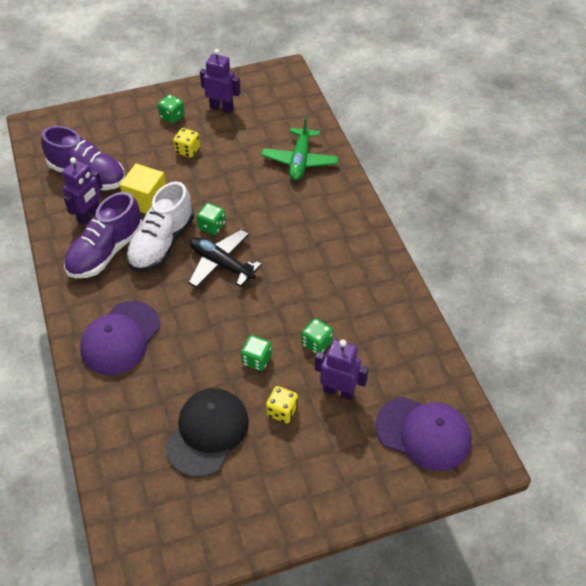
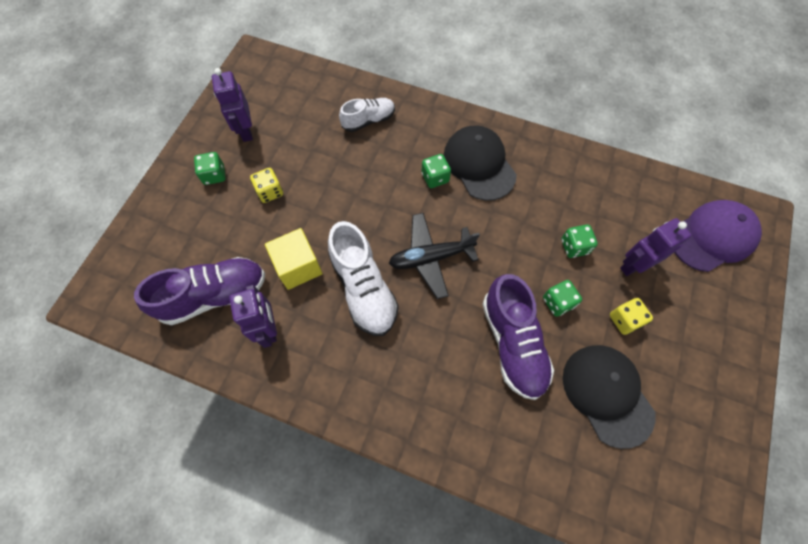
camera: 50 degrees left, 15 degrees up
purple shoe [64,192,142,278] -> purple shoe moved to [482,274,554,400]
purple cap [80,301,160,375] -> none
green dice [197,203,225,235] -> green dice moved to [421,154,451,188]
purple robot [200,49,241,113] -> purple robot turned 75 degrees counterclockwise [212,68,253,142]
green plane [261,115,339,181] -> white shoe [339,98,395,132]
none -> black cap [444,125,517,201]

